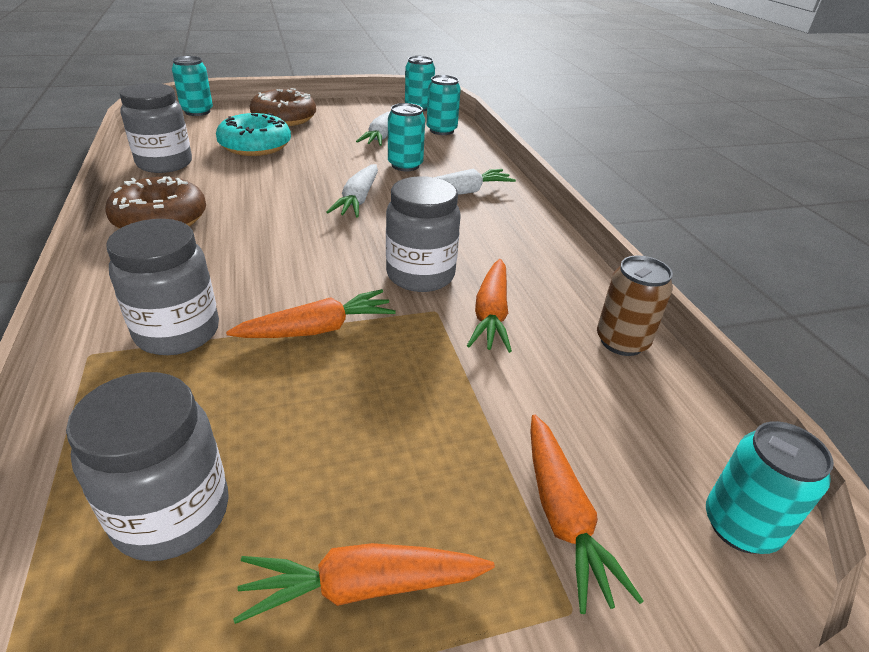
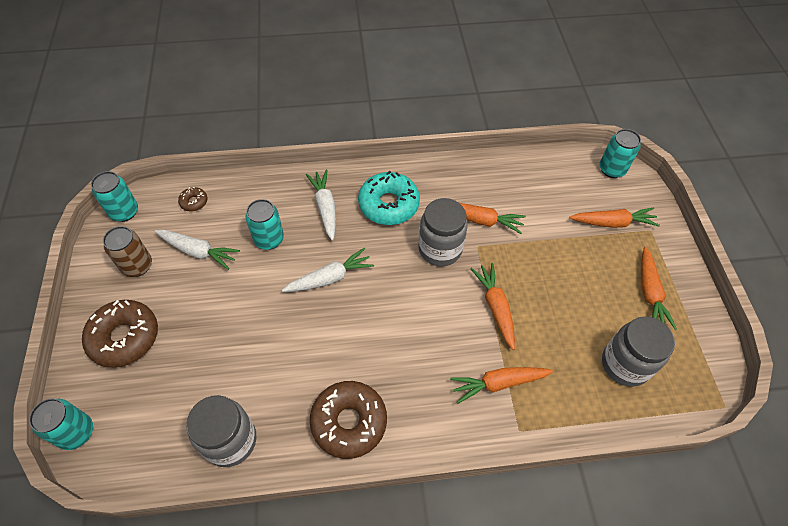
camera: 80 degrees left, 20 degrees up
grey jar [106,219,219,355] -> orange carrot [450,367,553,404]
turquoise donut [216,113,291,156] -> turquoise donut moved to [358,171,420,225]
white carrot [326,164,378,217] -> white carrot turned 45 degrees counterclockwise [282,248,374,292]
turquoise can [427,75,461,135] -> brown donut [178,187,208,212]
brown can [597,255,673,356] -> brown can moved to [103,226,152,277]

